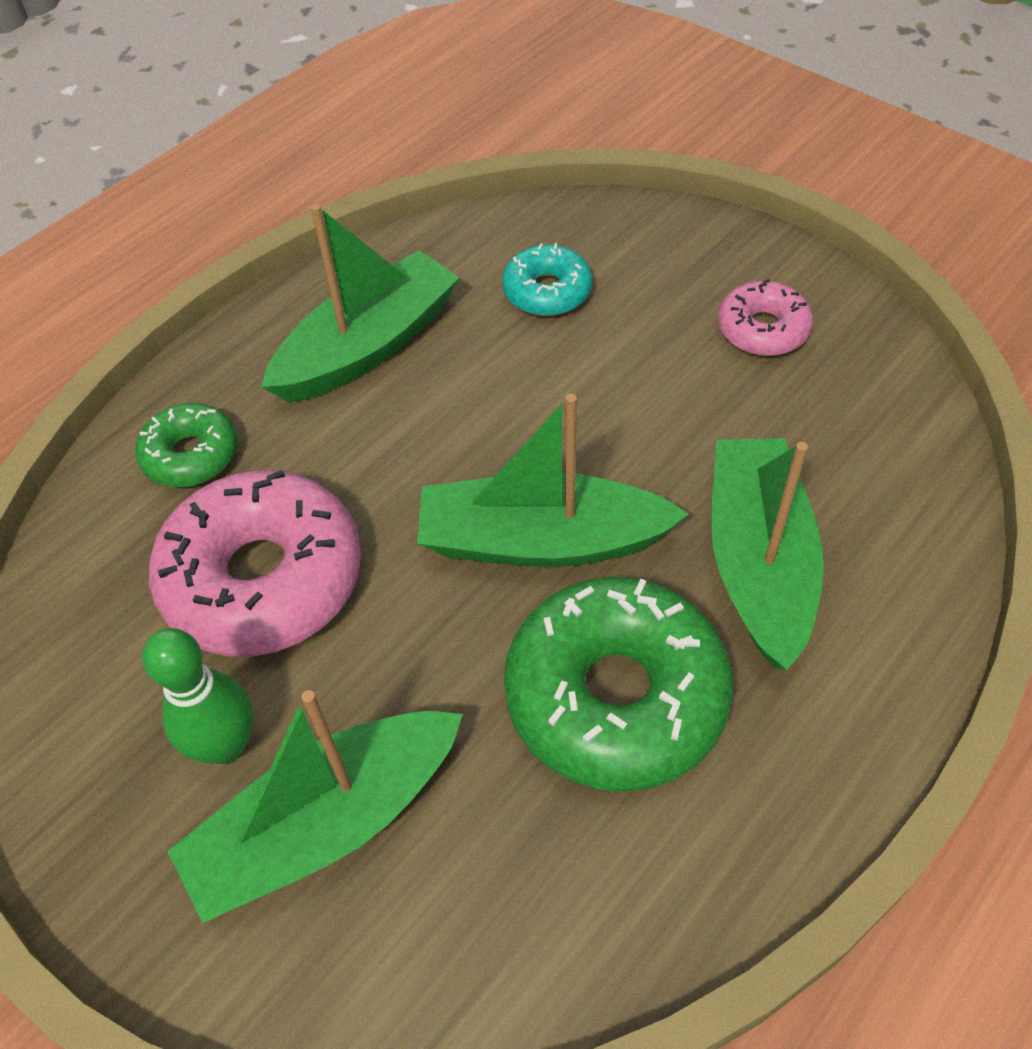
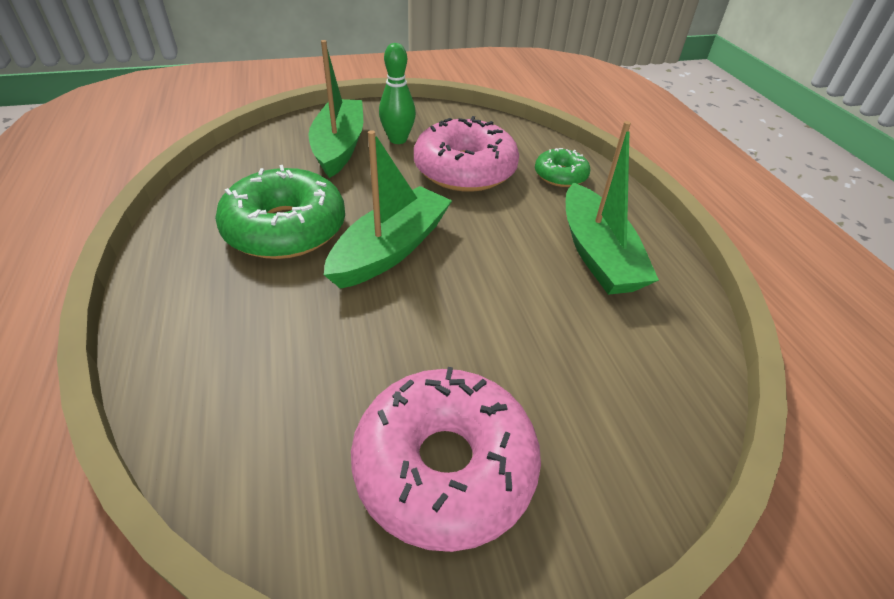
camera: 120 degrees right, 10 degrees down
turquoise donut [502,243,592,316] -> none
green boat [711,438,824,670] -> none
pink donut [718,279,813,356] -> pink donut [351,367,541,552], size x1.90

